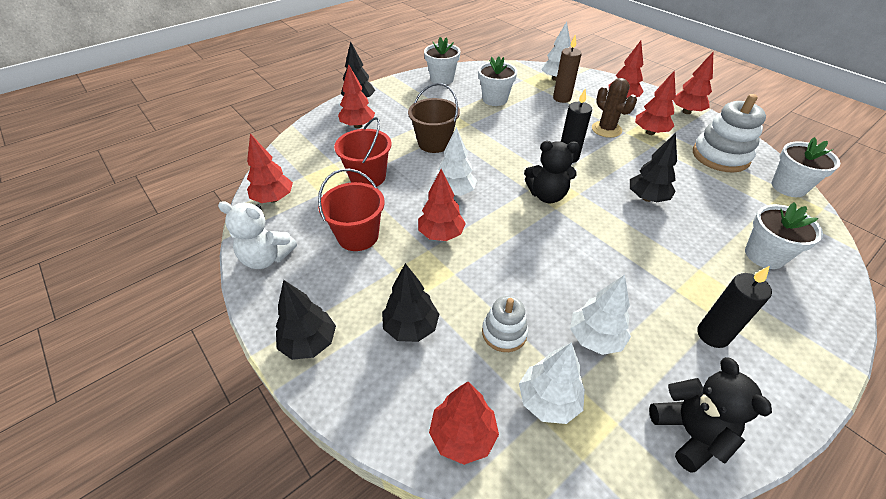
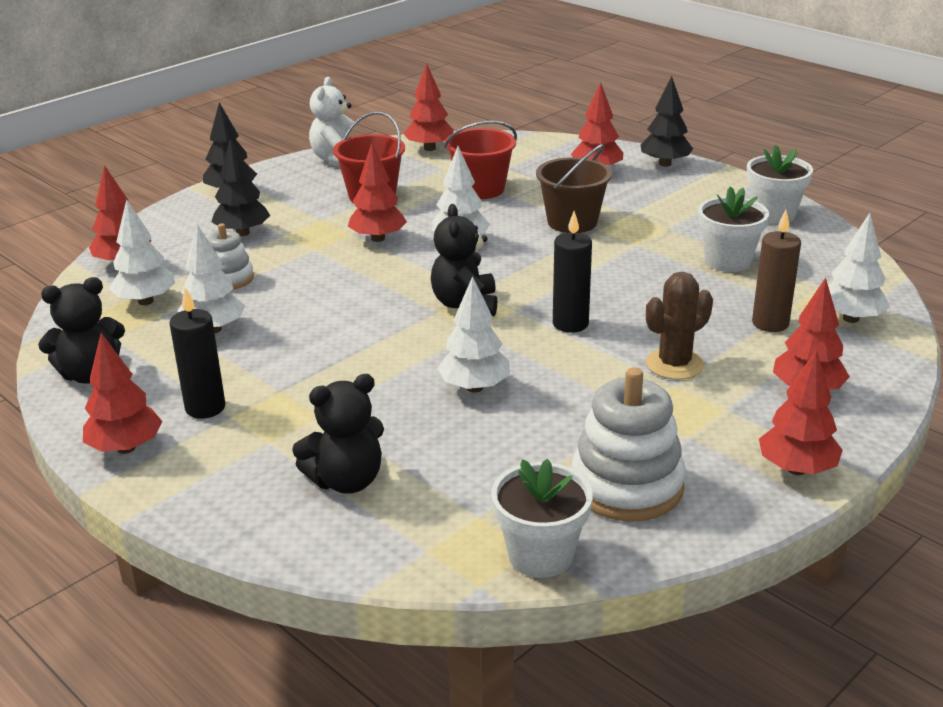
camera: 85 degrees right, 15 degrees down
black tree [630,133,677,202] -> white tree [437,276,510,393]
red tree [635,70,676,135] -> red tree moved to [83,333,163,454]
white flower pot [745,202,823,269] -> black teddy bear [292,374,384,494]

